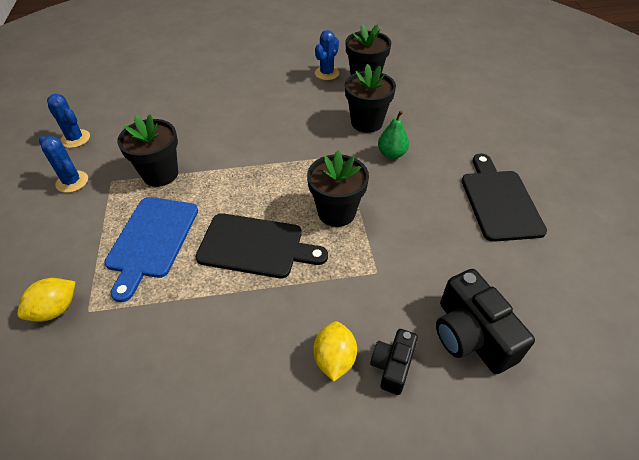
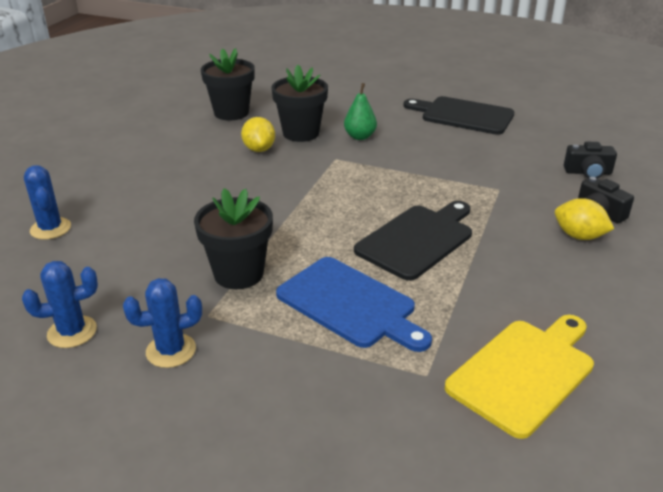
camera: 60 degrees left, 15 degrees down
yellow lemon [17,278,76,322] -> yellow lemon moved to [241,117,275,152]
black flower pot [307,151,369,227] -> none
blue cactus [315,30,339,80] -> blue cactus moved to [24,165,71,240]
black camera [436,269,535,374] -> black camera [564,142,617,179], size x0.59
none -> yellow cutting board [445,315,594,439]

